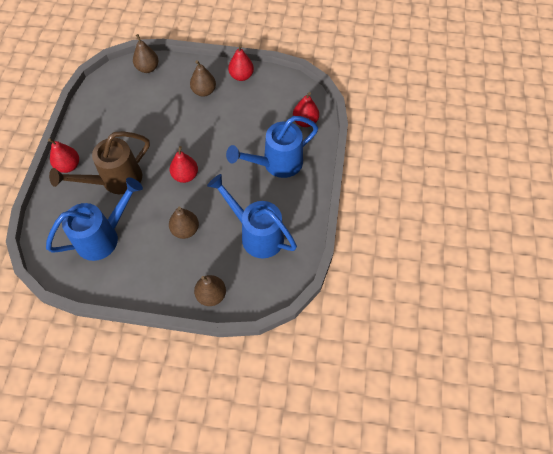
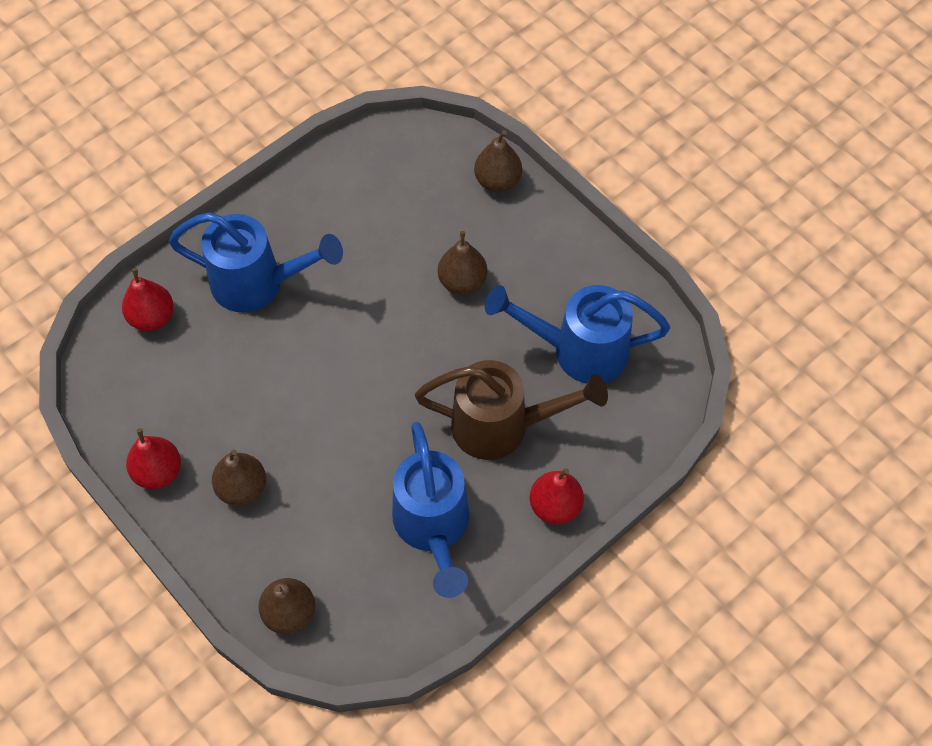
camera: 140 degrees left, 0 degrees up
red pear [170,146,198,183] -> none
blue watering can [207,174,297,258] -> blue watering can moved to [392,422,469,598]

